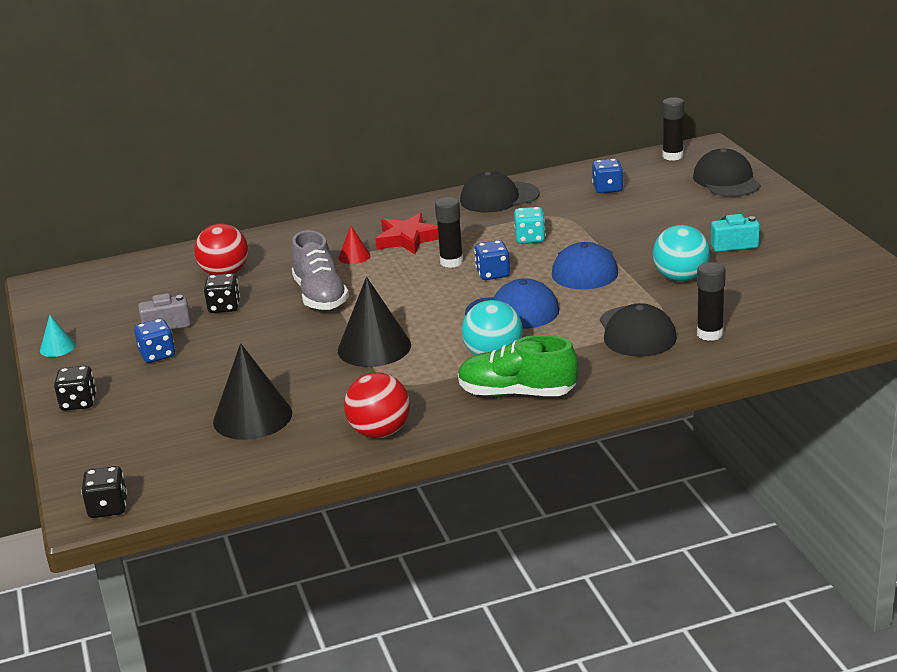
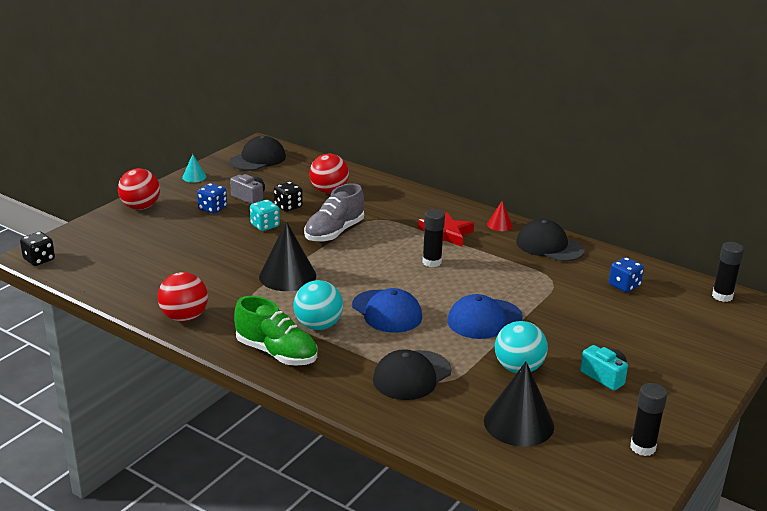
camera: 50 degrees right, 0 degrees up
black dice [54,366,96,411] -> red ball [118,168,160,210]
black cone [213,343,292,440] -> black cone moved to [484,362,554,446]
red cone [338,226,371,264] -> red cone moved to [487,201,513,231]
green shoe [458,335,578,397] -> green shoe turned 150 degrees clockwise [234,296,317,366]
blue dice [474,240,510,280] -> none
turquoise dice [514,207,546,244] -> turquoise dice moved to [250,200,280,231]
black cap [693,148,761,197] -> black cap moved to [229,136,286,171]
black glue stick [697,262,726,341] -> black glue stick moved to [630,383,667,456]

